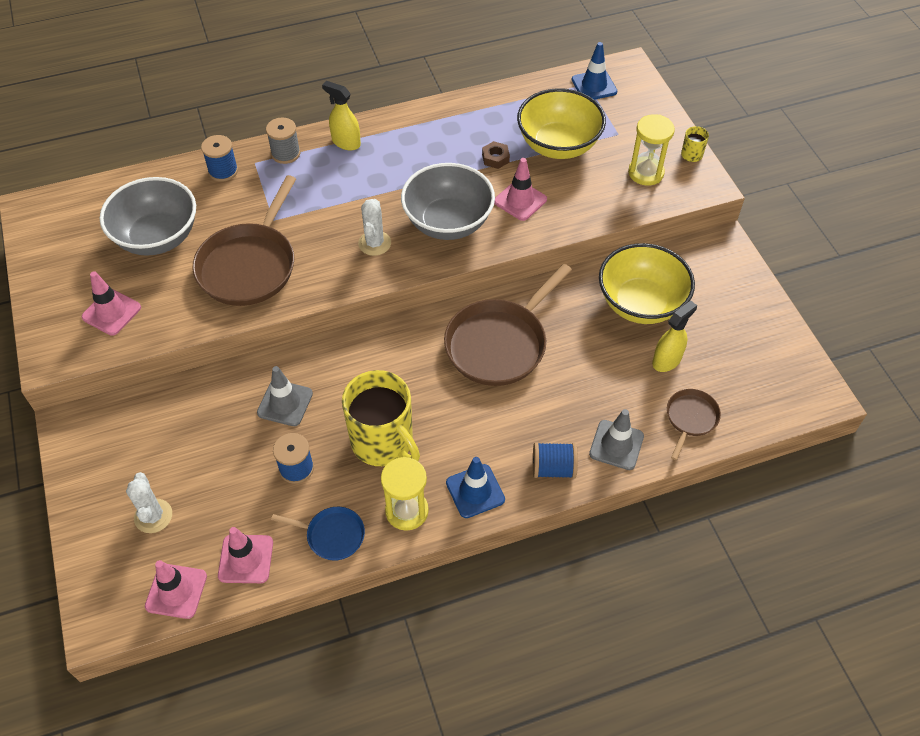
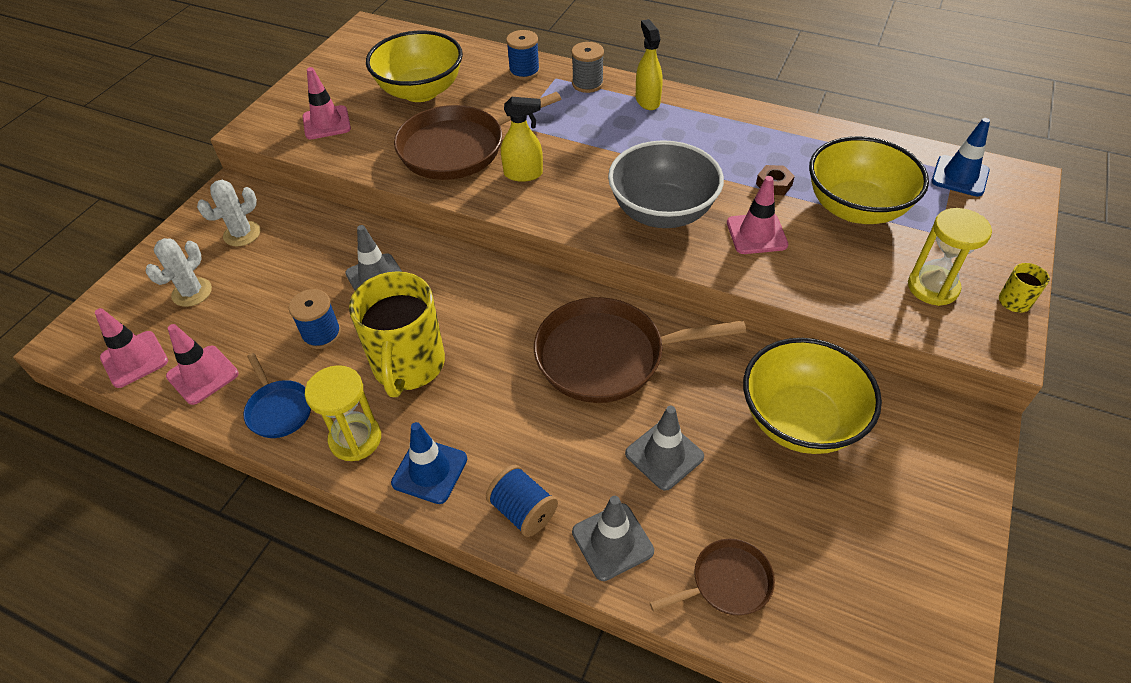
camera: 45 degrees right, 5 degrees down
grey bowl [100,177,196,256] -> yellow bowl [366,31,463,102]
white cactus [358,199,391,256] -> white cactus moved to [197,180,261,246]
yellow spray bottle [652,300,697,372] -> yellow spray bottle moved to [501,97,543,182]
none -> grey traffic cone [625,406,704,491]

